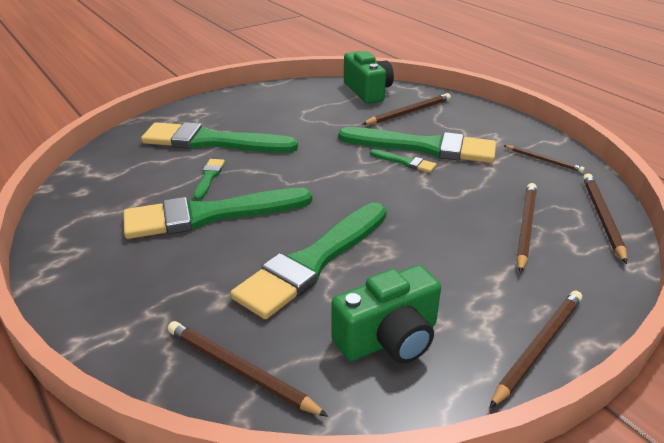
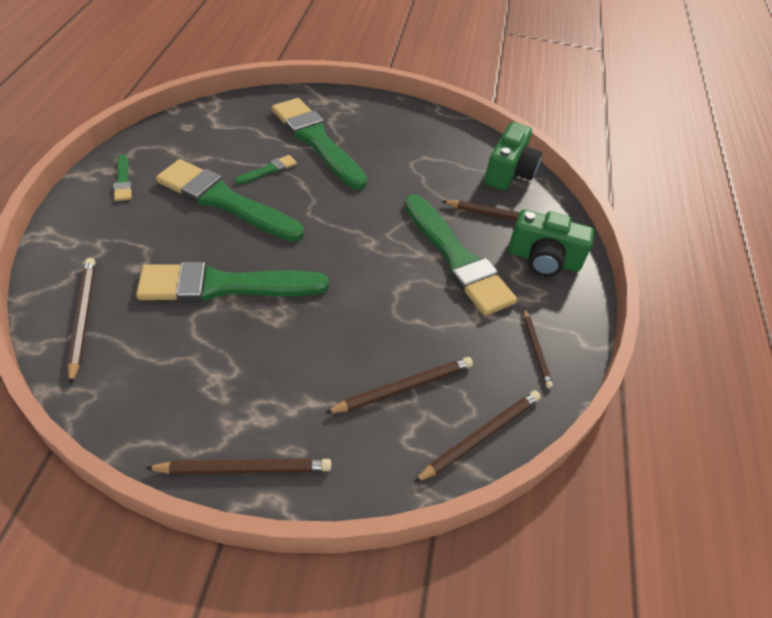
camera: 40 degrees right, 15 degrees up
green camera [331,265,441,364] -> green camera moved to [508,209,594,277]
green brush [370,149,436,173] -> green brush moved to [114,154,132,201]

